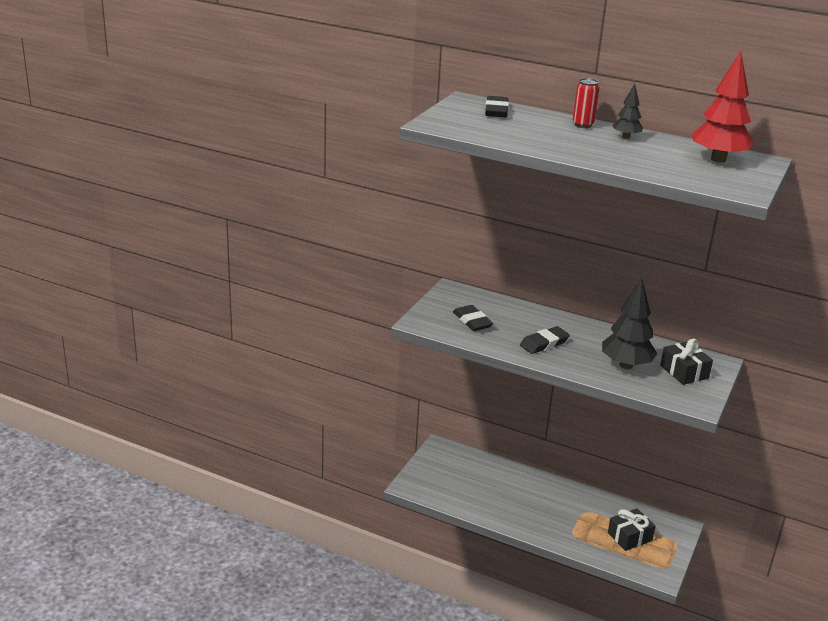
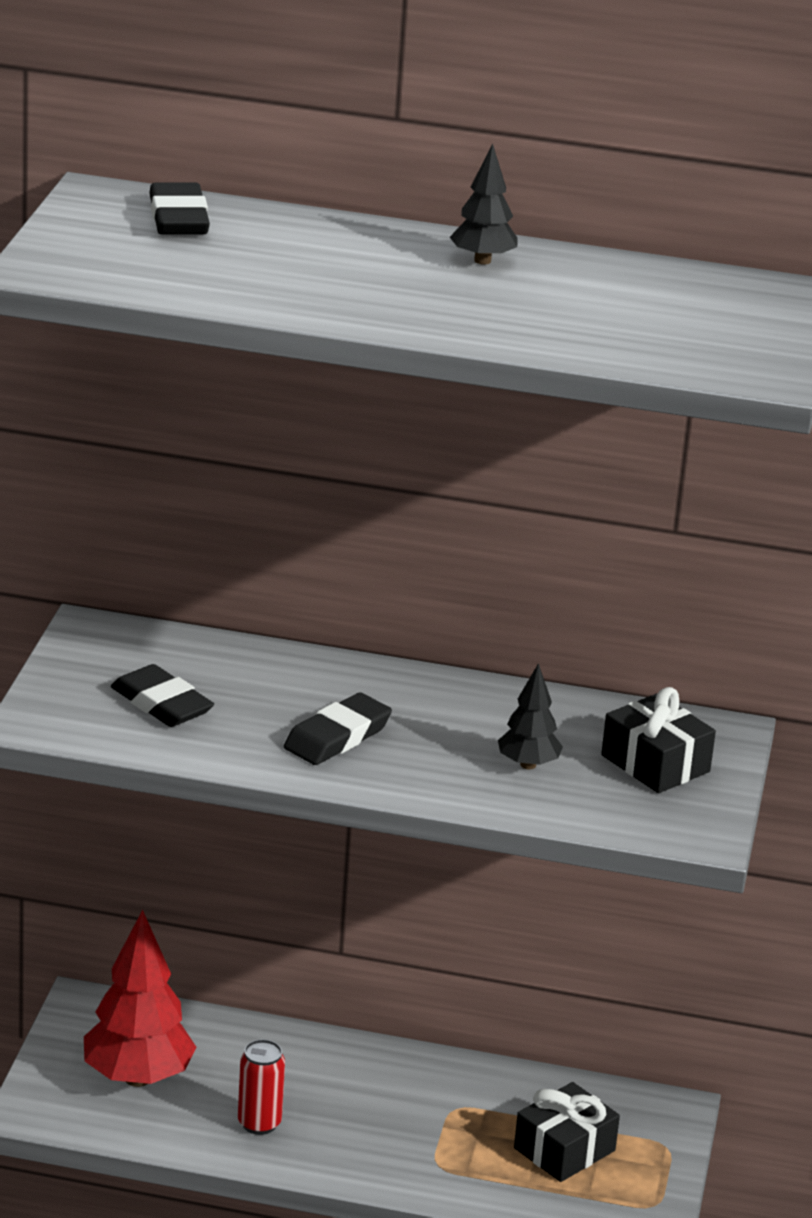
camera: 15 degrees left, 0 degrees up
red can [573,78,599,128] -> red can moved to [238,1039,285,1135]
black tree [602,278,658,369] -> black tree [498,663,563,769], size x0.53
red tree [692,51,754,163] -> red tree moved to [84,910,196,1087]

